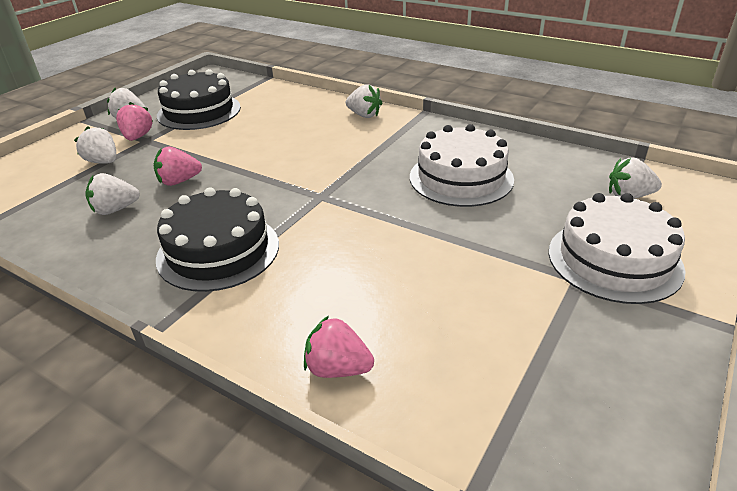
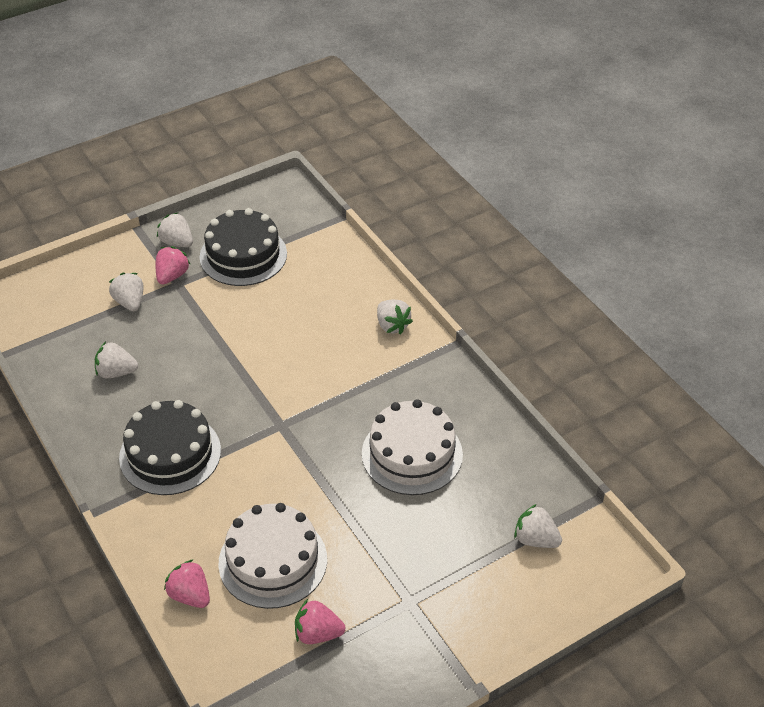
camera: 25 degrees right, 10 degrees up
pink strawberry [154,147,202,186] -> pink strawberry moved to [295,599,346,644]
white cake [549,193,686,304] -> white cake moved to [218,503,327,609]

